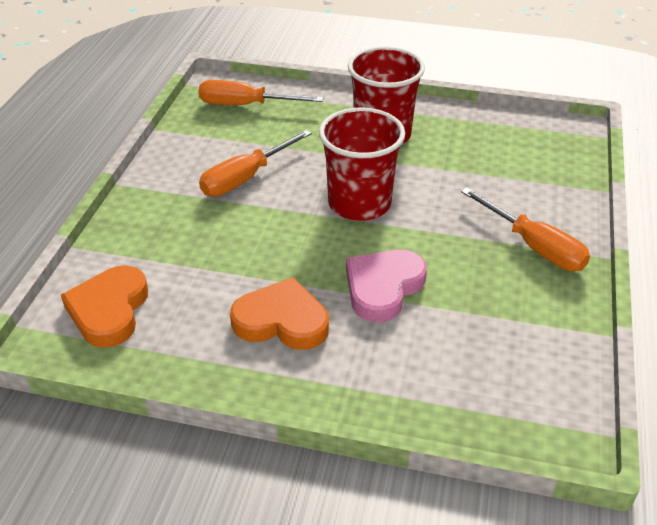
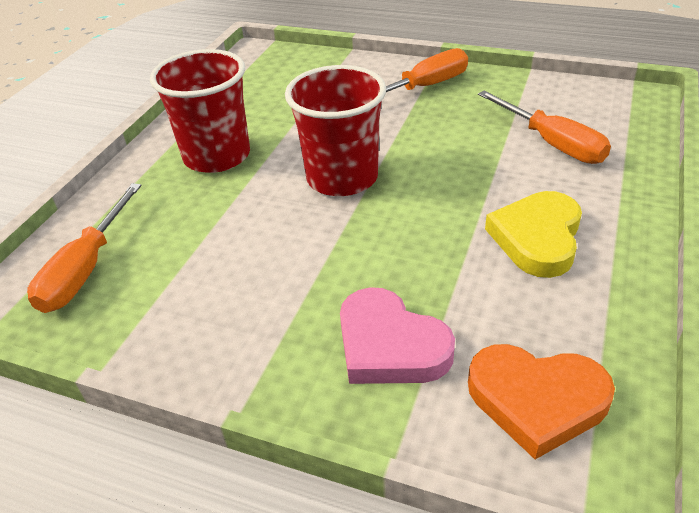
camera: 80 degrees left, 0 degrees up
orange screwdriver [199,130,312,196] -> orange screwdriver moved to [478,90,611,164]
orange heart [230,277,329,350] -> yellow heart [485,191,582,278]
pink heart [346,250,427,322] -> pink heart moved to [340,287,455,384]

